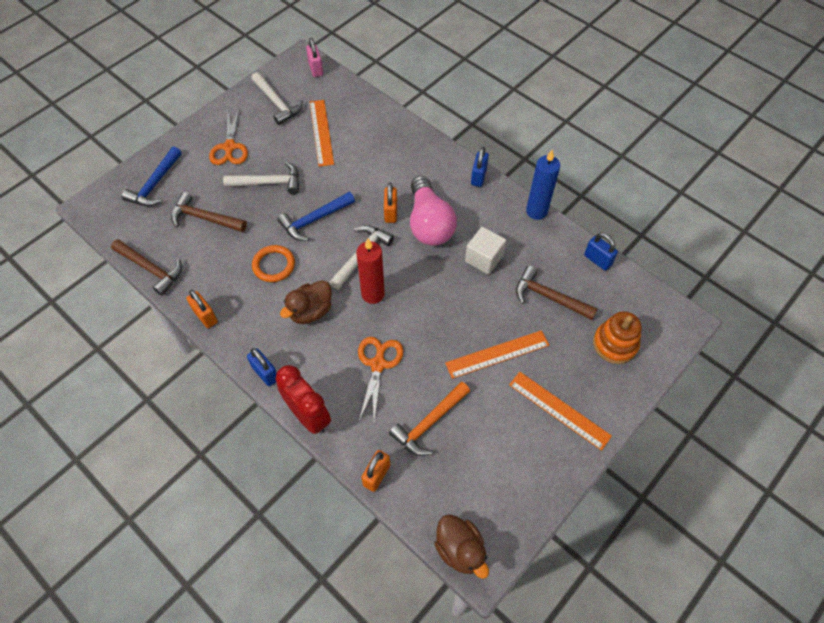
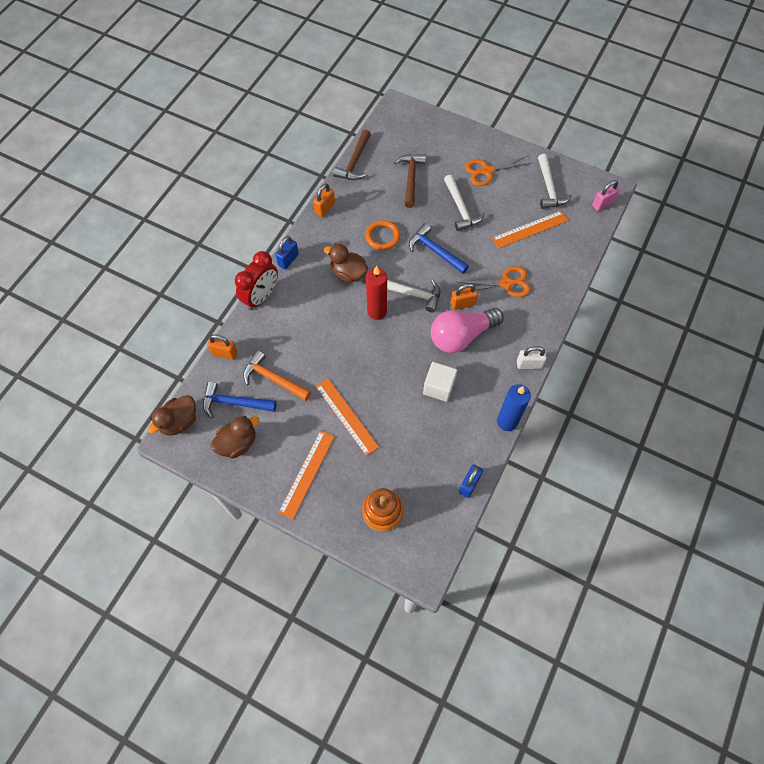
camera: 75 degrees right, 5 degrees up
blue hammer [122,146,182,206] -> blue hammer moved to [203,381,277,418]
white hammer [251,72,303,125] -> white hammer turned 45 degrees counterclockwise [538,154,572,209]
orange scissors [358,337,403,421] -> orange scissors moved to [459,266,531,297]
blue padlock [471,147,489,187] -> white padlock [517,346,547,369]
brown hammer [516,266,597,320] -> none
none -> brown duck [211,416,260,459]

